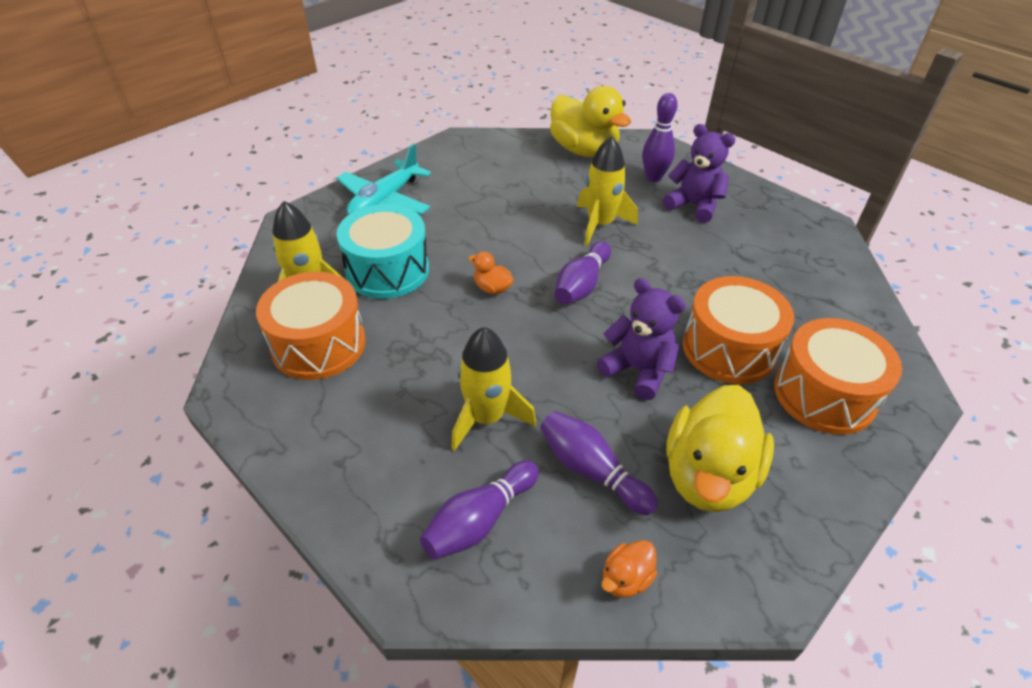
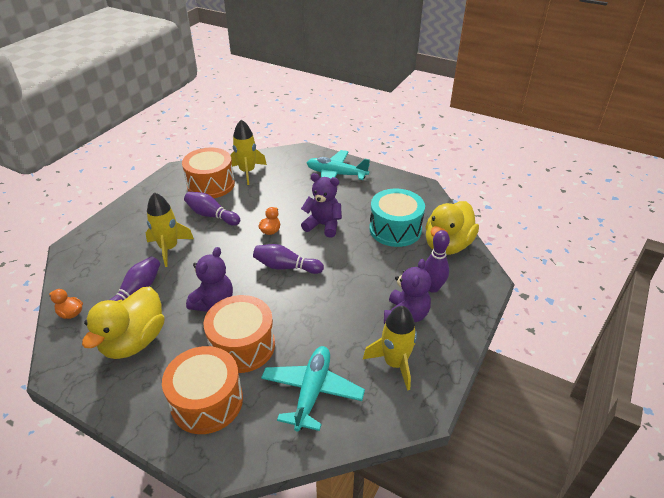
camera: 75 degrees right, 5 degrees down
turquoise drum [336,204,429,299] -> turquoise drum moved to [369,189,425,247]
purple bowling pin [420,460,539,559] -> purple bowling pin moved to [184,192,240,226]
yellow rocket [577,136,638,246] -> yellow rocket moved to [363,306,417,391]
yellow duck [666,385,774,512] -> yellow duck turned 75 degrees counterclockwise [82,287,165,359]
none -> turquoise plane [261,346,365,431]
none -> purple teddy bear [301,173,342,237]

